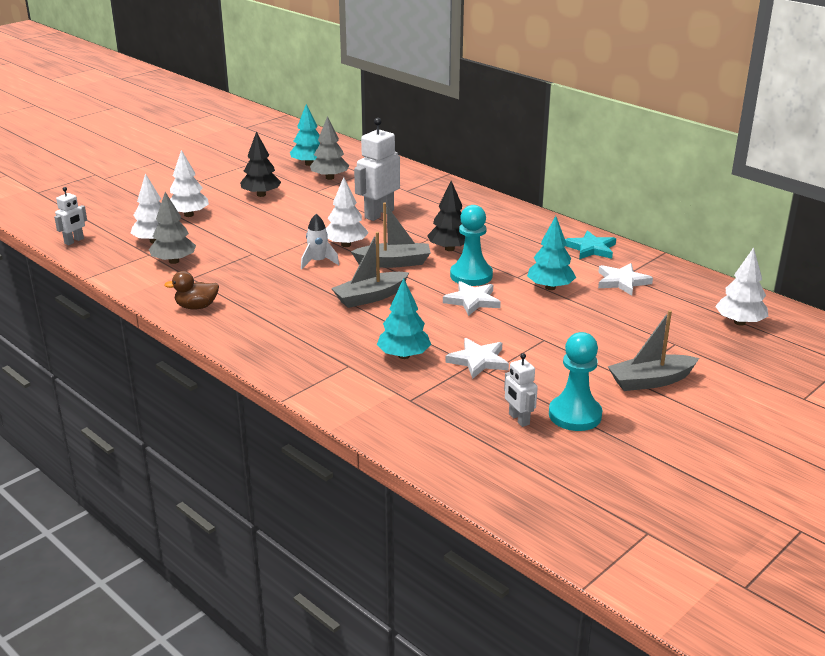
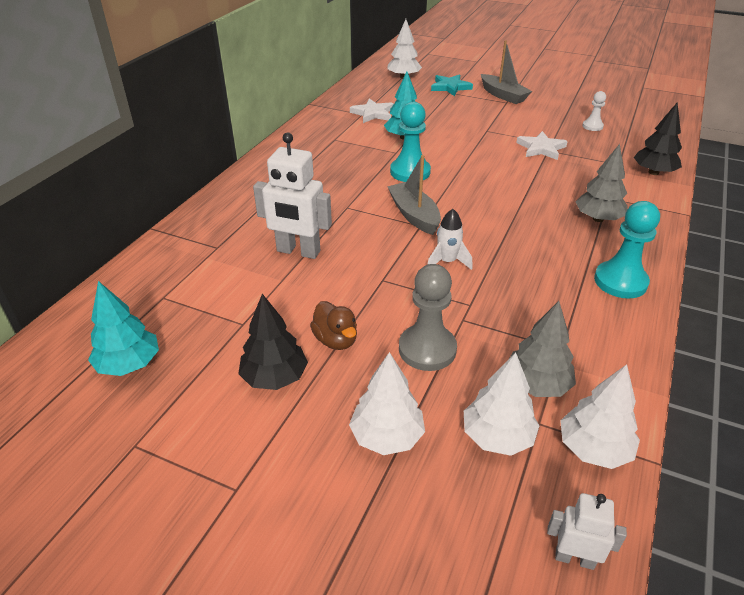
camera: 110 degrees left, 10 degrees up
brown duck [164,271,219,310] -> brown duck moved to [310,301,357,350]
grey tree [310,116,350,180] -> grey tree moved to [576,144,628,222]
white tree [326,177,369,247] -> white tree moved to [560,364,640,469]
grey boat [331,232,409,308] -> none
turquoise tree [377,278,431,359] -> none
black tree [427,181,465,251] -> black tree moved to [634,102,682,175]
white star [443,281,501,316] -> none
white robot [504,353,538,427] -> white pawn [582,91,606,131]
turquoise pawn [549,332,602,431] -> turquoise pawn moved to [594,201,660,298]
turquoise star [565,230,616,259] -> turquoise star moved to [431,74,473,96]
none -> grey pawn [399,264,457,371]

